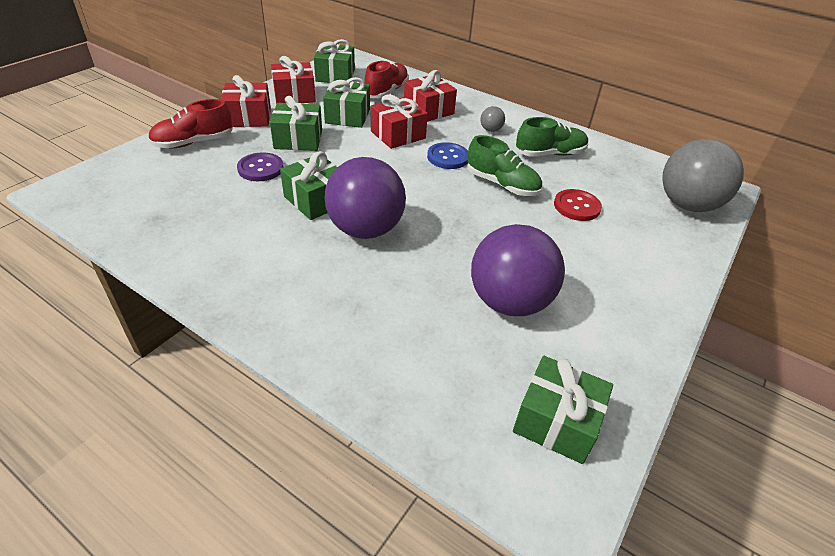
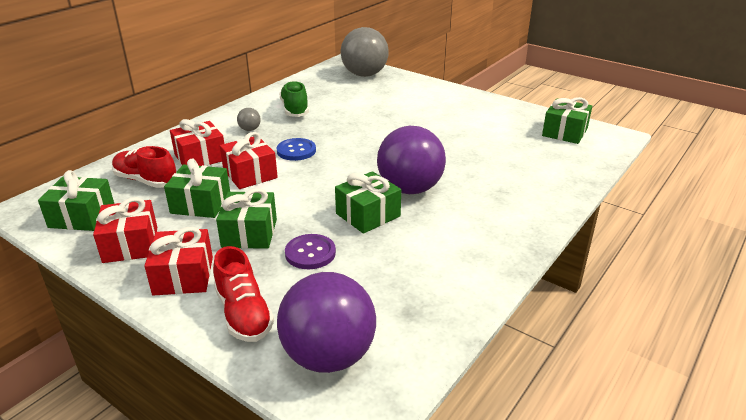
camera: 85 degrees left, 10 degrees down
green shoe [467,135,542,196] -> none
purple ball [471,224,565,316] -> purple ball moved to [277,272,376,373]
red button [554,189,602,221] -> none

